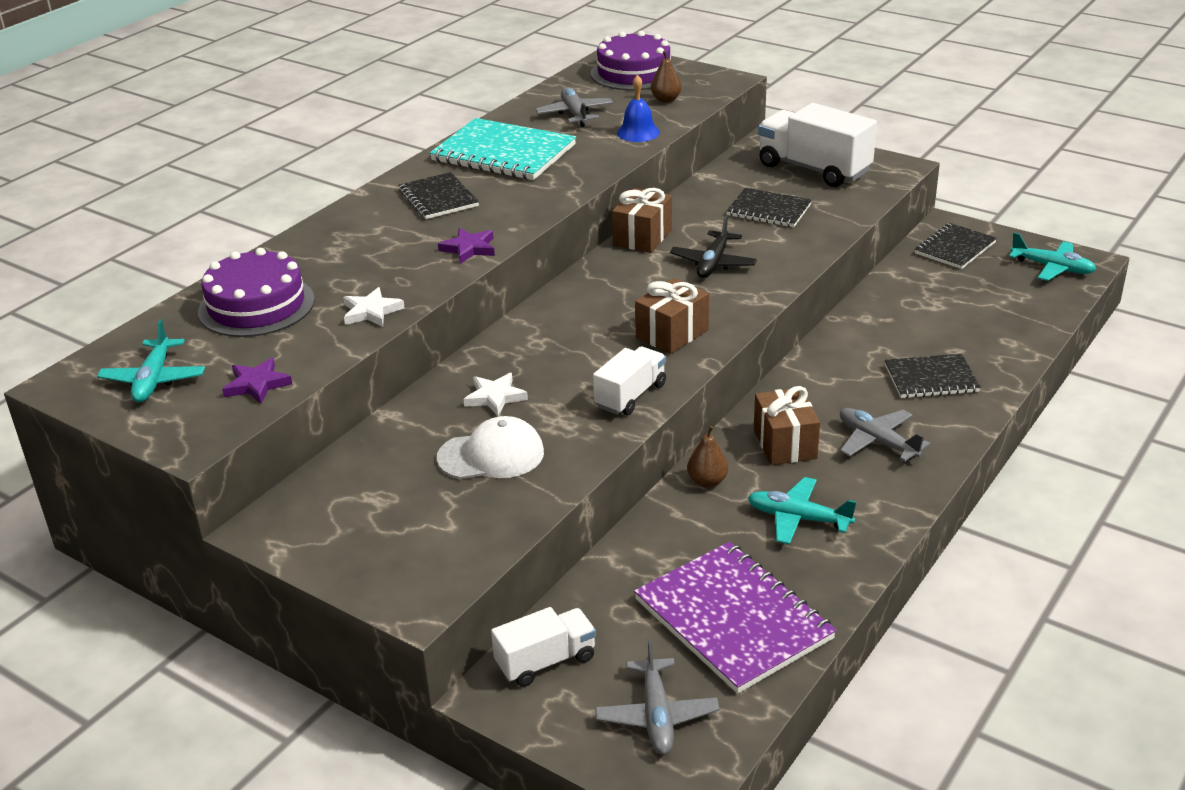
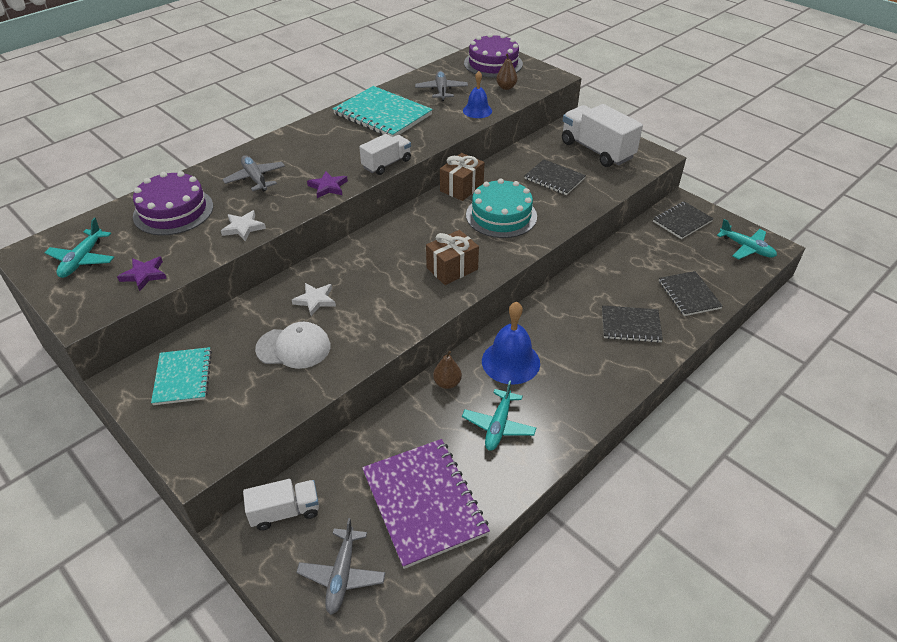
camera: 10 degrees right, 10 degrees up
black notebook [398,172,479,219] -> black notebook moved to [659,271,723,316]
white truck [593,346,666,415] -> white truck moved to [359,134,411,175]
black plane [670,215,757,278] -> turquoise cake [466,179,537,238]
turquoise plane [748,477,857,544] -> turquoise plane turned 105 degrees counterclockwise [462,380,536,451]
brown gift [754,386,820,465] -> blue bell [482,301,540,384]
grey plane [840,408,930,462] -> grey plane moved to [222,155,285,192]
none -> turquoise notebook [151,347,212,405]

